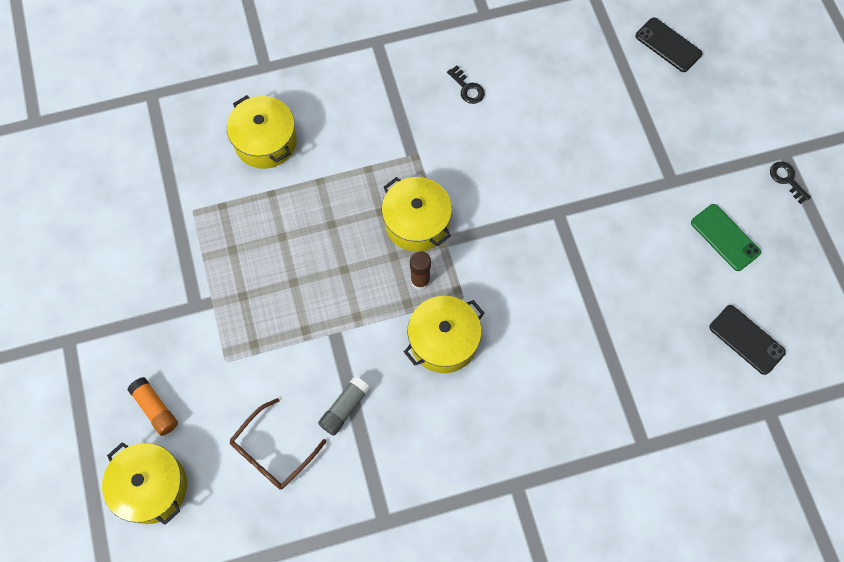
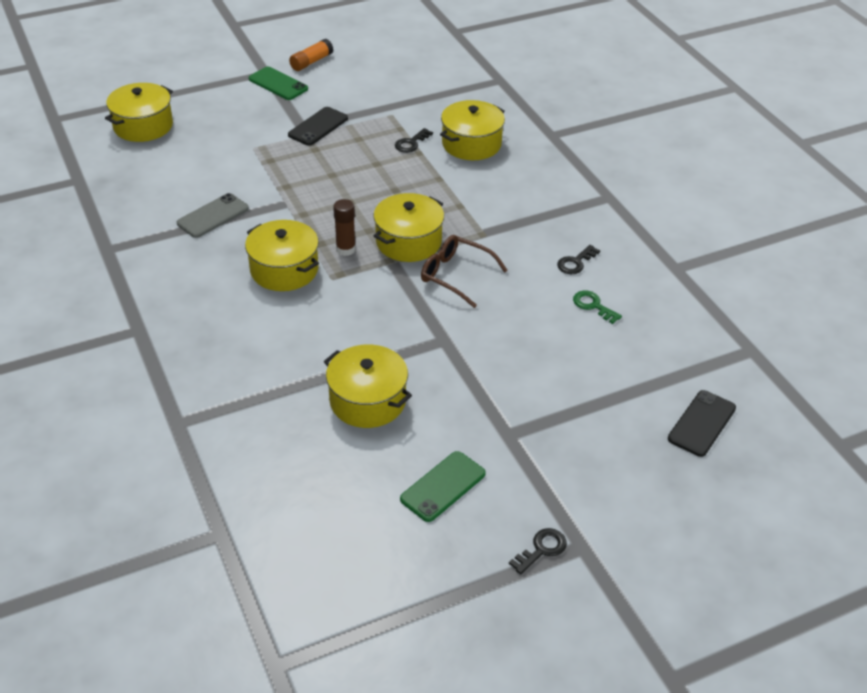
camera: 80 degrees right, 25 degrees down
orange glue stick [128,377,178,436] -> orange glue stick moved to [289,39,333,71]
brown glasses [229,398,326,490] -> brown glasses moved to [421,235,508,308]
grey glue stick [318,376,371,436] -> grey phone [177,193,249,238]
black phone [709,305,786,375] -> black phone moved to [288,107,348,146]
none -> green phone [249,67,308,100]
none -> yellow pot [324,345,412,428]
none -> black key [395,128,433,153]
none -> green key [573,291,622,324]

